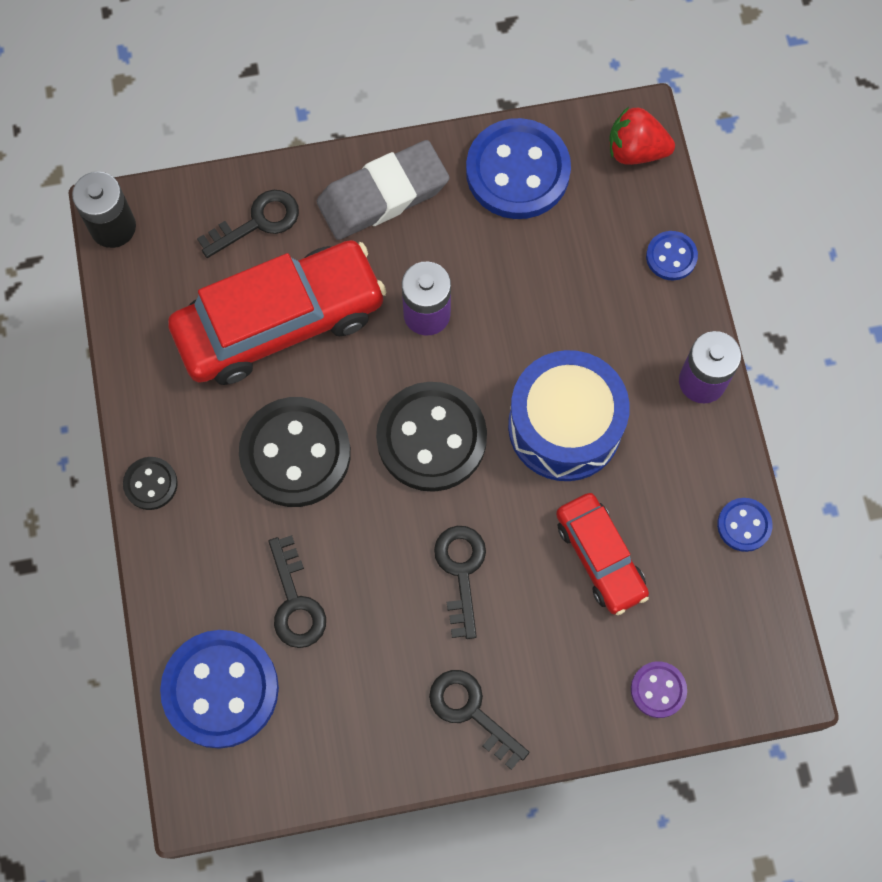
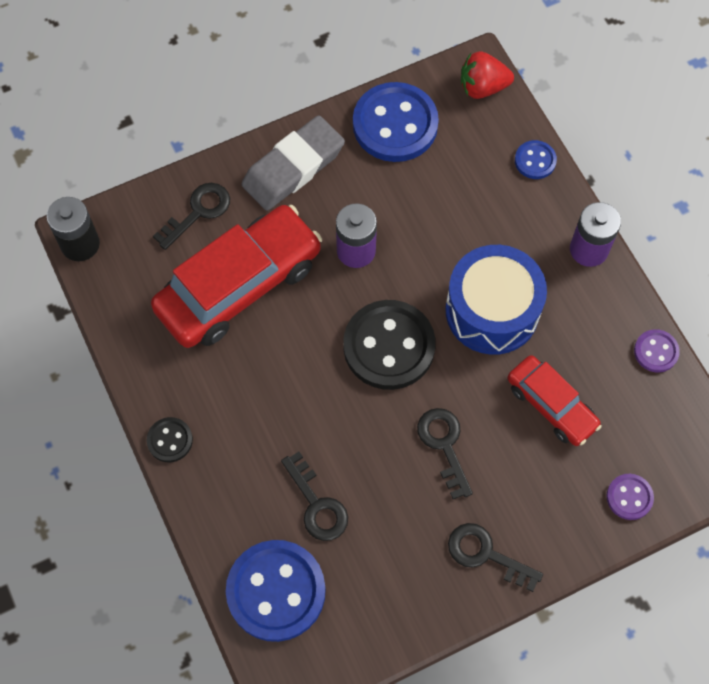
camera: 15 degrees left, 5 degrees down
black button [239,397,351,507] -> none
blue button [717,498,773,552] -> purple button [634,329,680,373]

